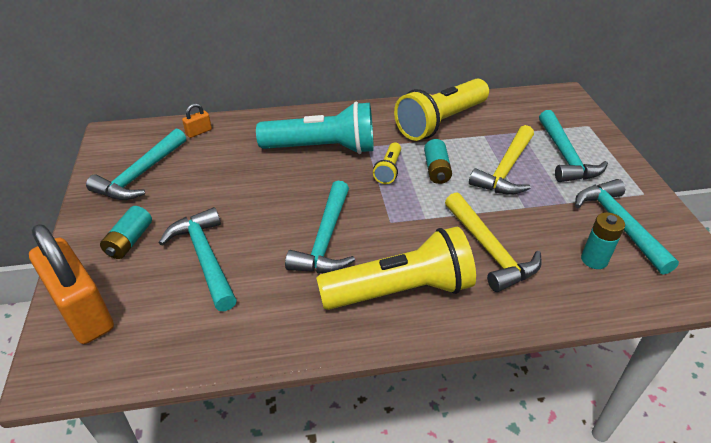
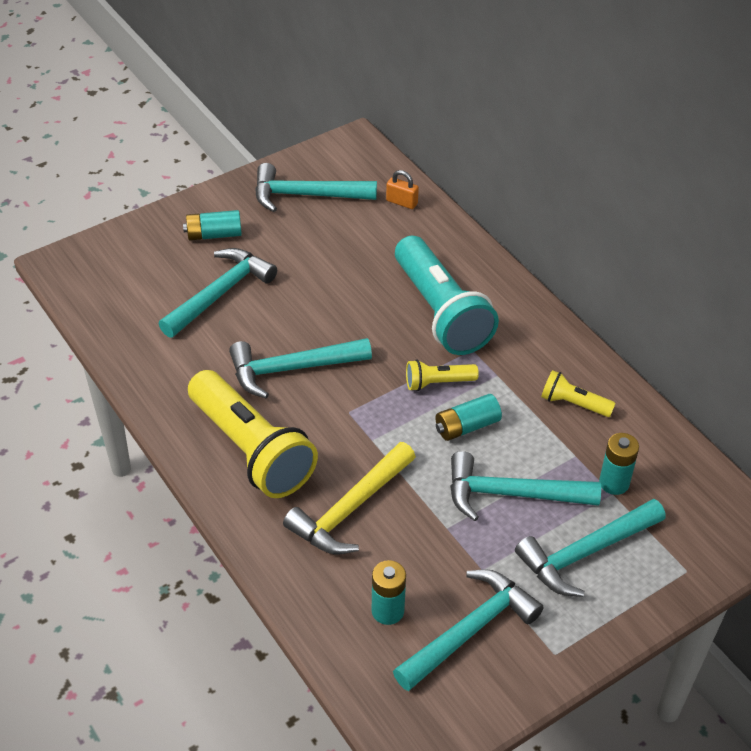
camera: 65 degrees right, 5 degrees up
orange padlock [29,224,114,344] -> none
yellow flashlight [394,79,489,141] -> yellow flashlight [541,370,616,417], size x0.46
yellow hammer [469,125,534,195] -> turquoise hammer [450,451,601,521]
none -> turquoise battery [599,433,639,495]

